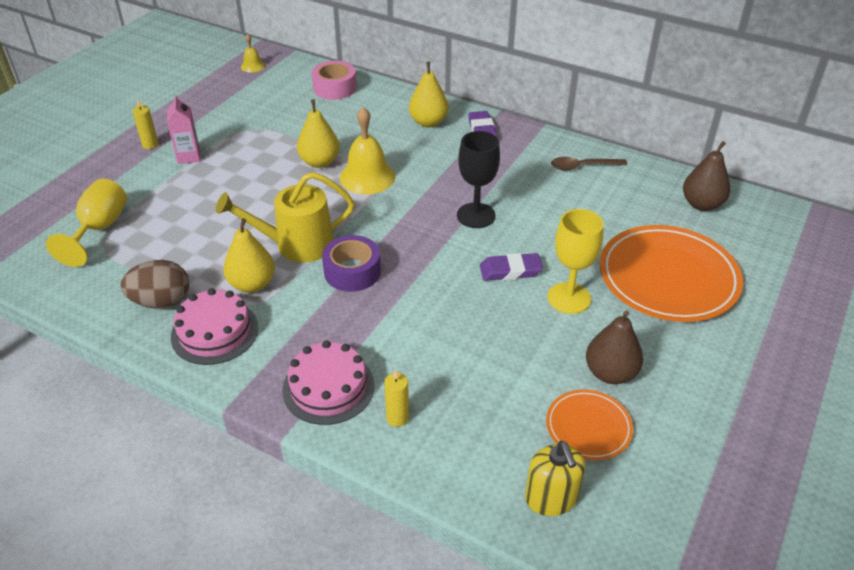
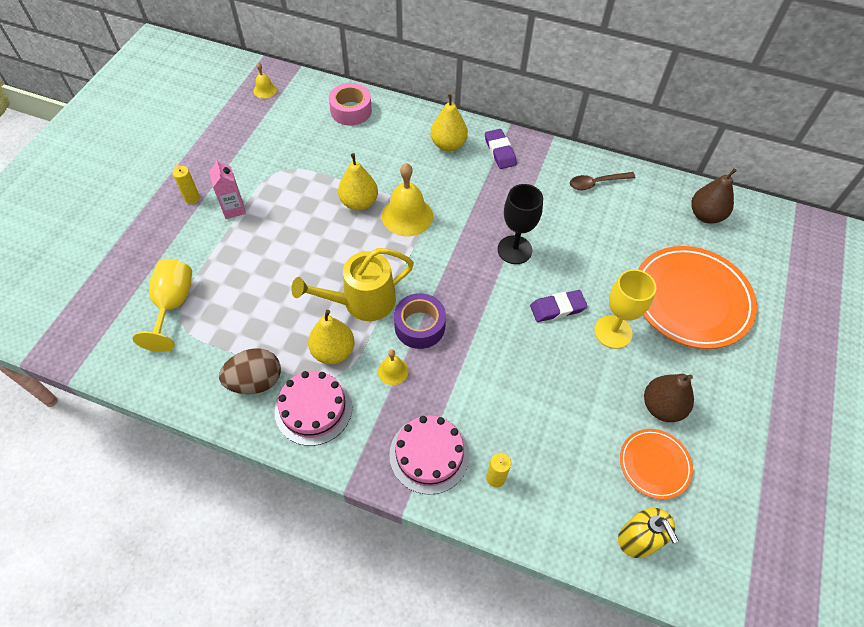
camera: 10 degrees left, 15 degrees up
none -> yellow bell [378,349,408,385]

